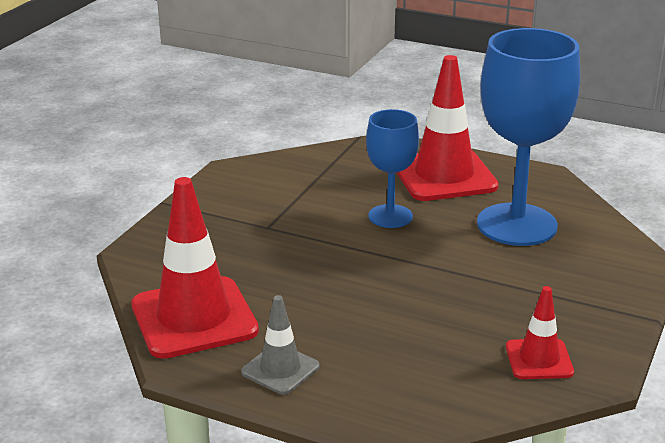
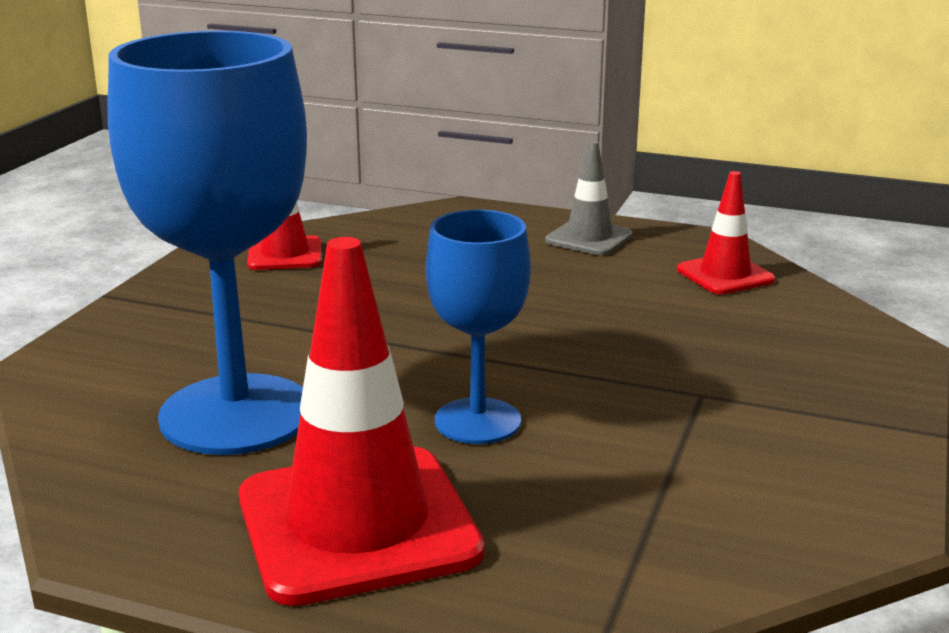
camera: 175 degrees right, 5 degrees down
red traffic cone [131,177,259,359] -> red traffic cone [677,171,775,294], size x0.52

